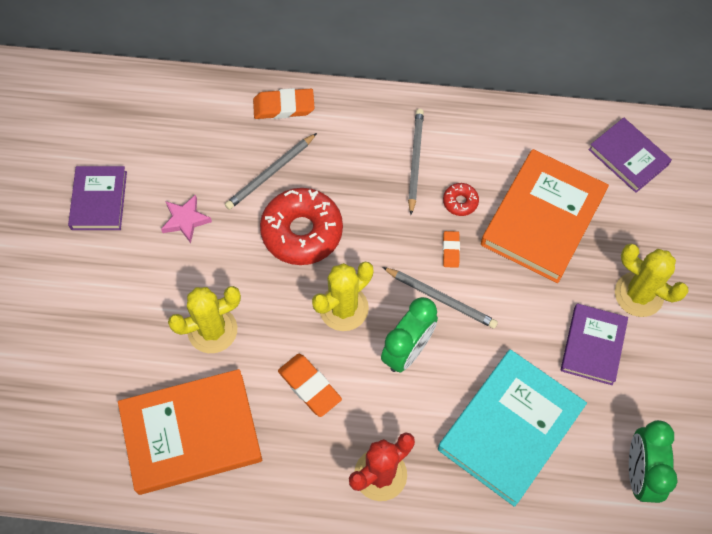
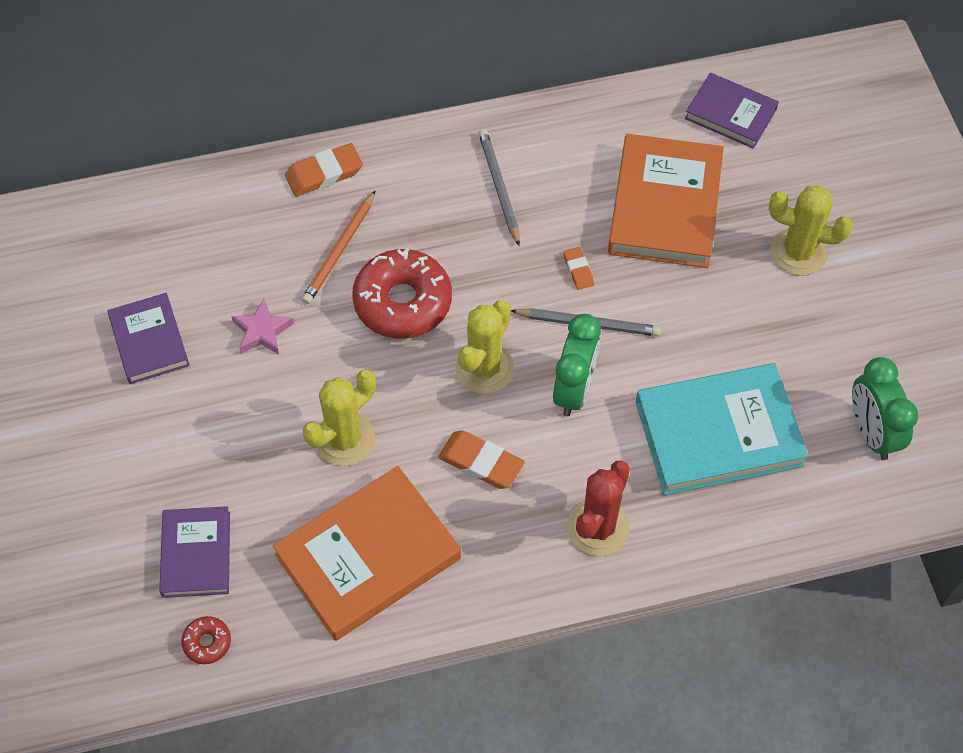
camera: 20 degrees left, 5 degrees down
grey pencil [225,133,317,210] -> orange pencil [302,190,376,304]
turquoise book [438,349,587,507] -> turquoise book turned 60 degrees clockwise [636,363,808,495]
red donut [443,183,479,216] -> red donut moved to [181,616,231,664]
purple book [561,303,628,385] -> purple book moved to [159,506,230,598]

